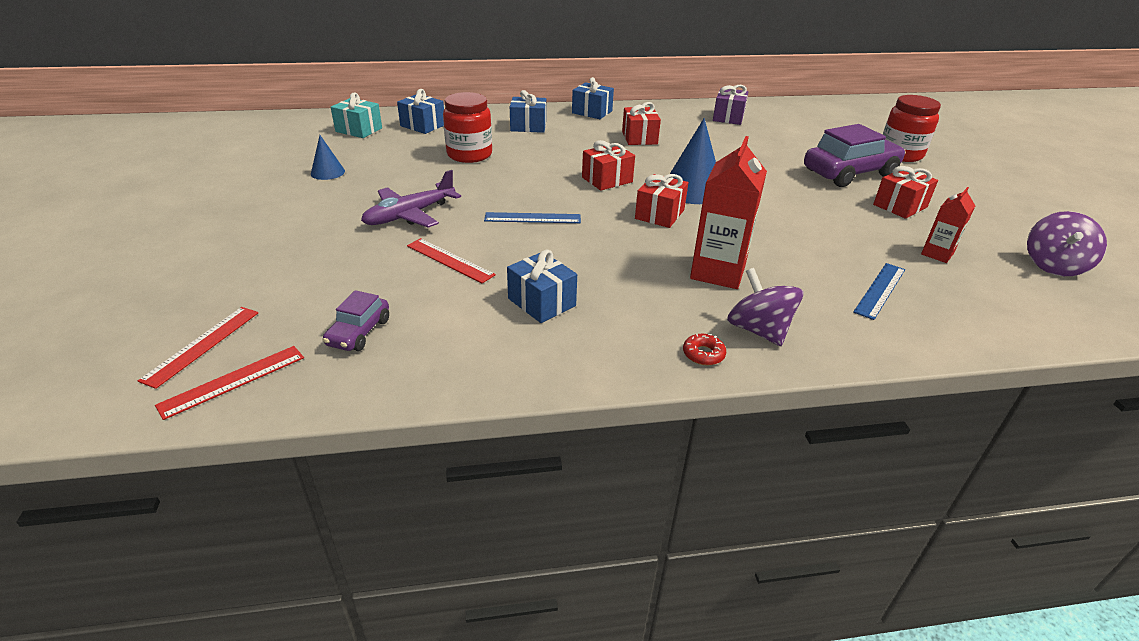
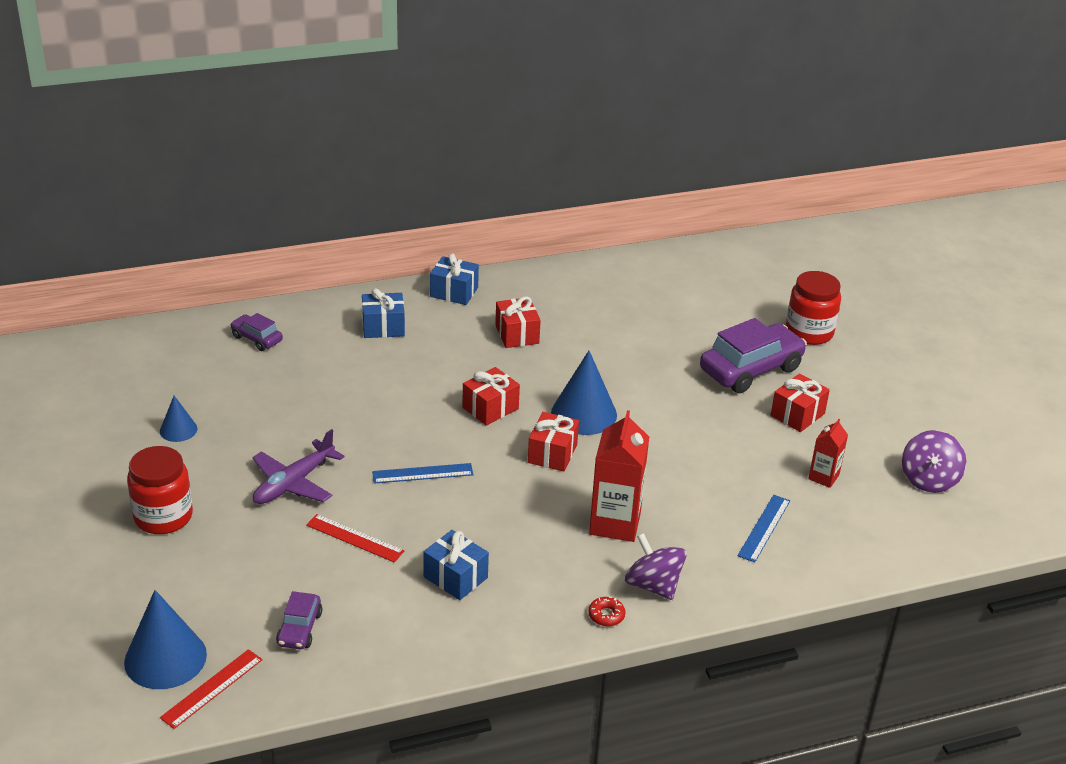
camera: 10 degrees left, 0 degrees up
red ruler [138,307,258,389] -> blue cone [124,590,207,689]
turquoise gift [331,92,382,138] -> none
blue gift [397,89,444,134] -> purple car [230,313,283,351]
red jar [443,92,492,163] -> red jar moved to [127,446,193,534]
purple gift [713,85,749,125] -> none

